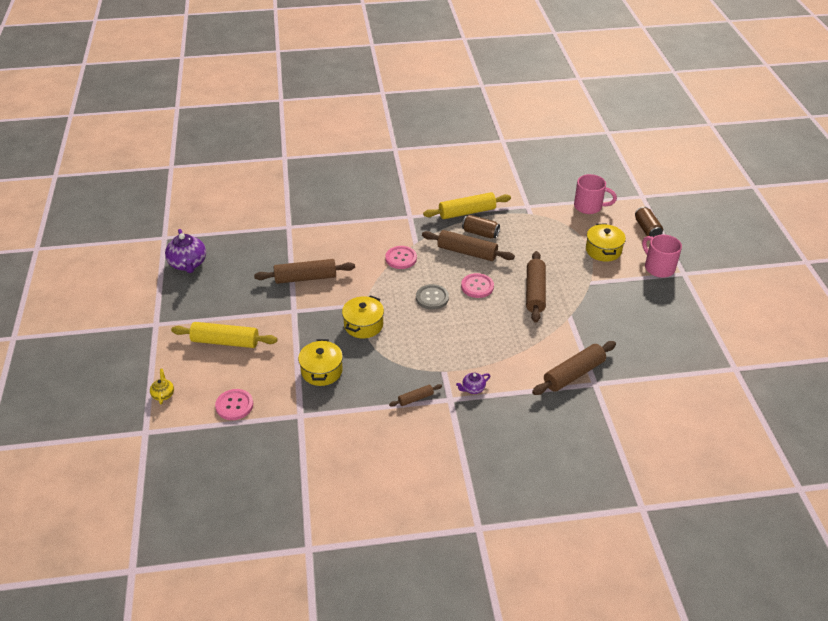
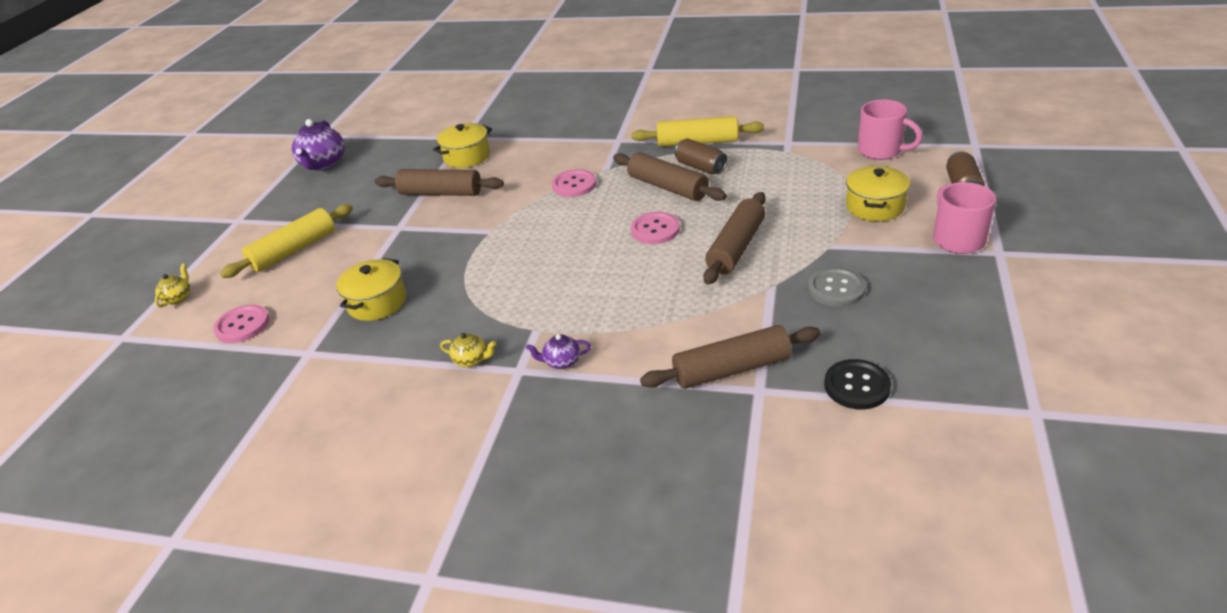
camera: 25 degrees right, 5 degrees down
yellow rolling pin [171,322,277,348] -> yellow rolling pin turned 75 degrees counterclockwise [220,204,353,278]
yellow pot [342,295,384,338] -> yellow pot moved to [433,123,492,168]
brown rolling pin [389,384,442,407] -> yellow teapot [440,333,496,367]
grey button [416,284,449,310] -> grey button moved to [808,267,866,307]
none -> black button [824,359,891,410]

